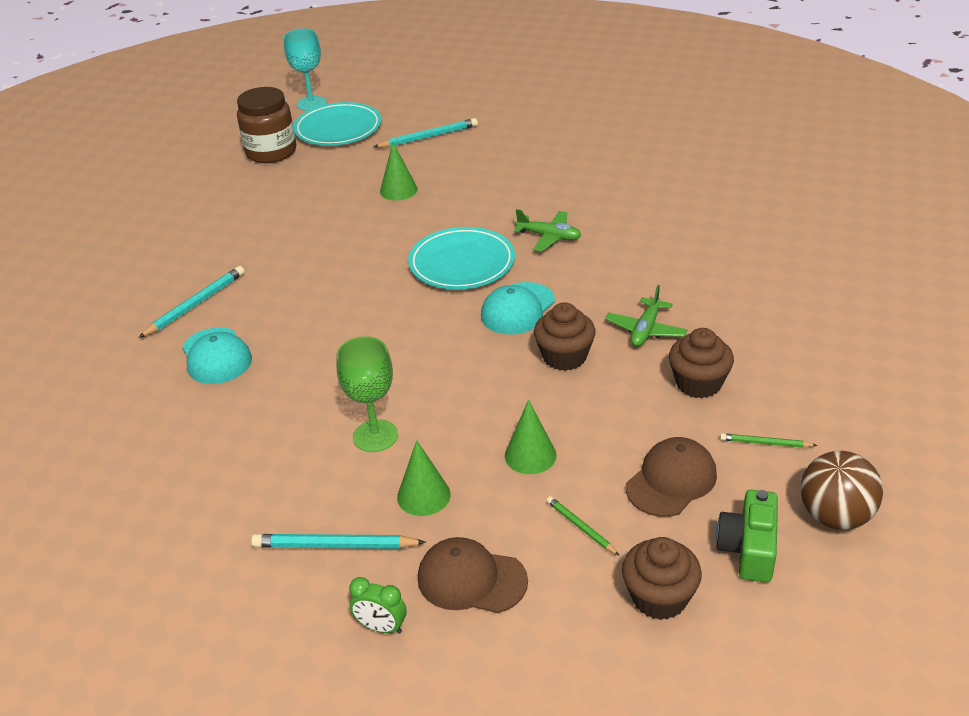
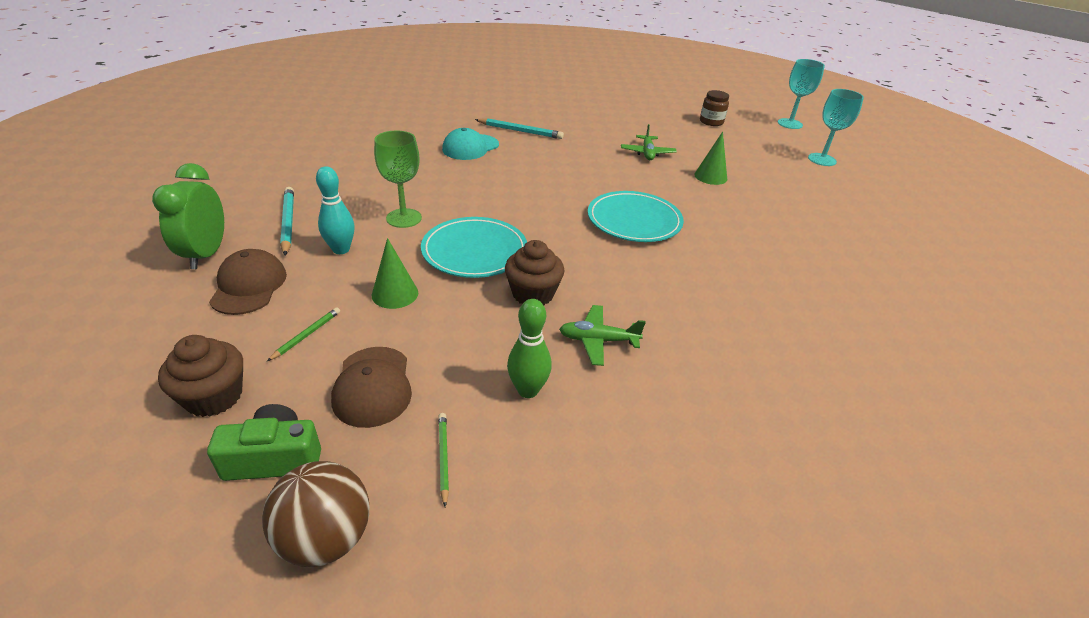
camera: 65 degrees right, 0 degrees up
brown jar [237,87,296,163] -> brown jar [700,90,729,126], size x0.60
turquoise plate [293,102,382,146] -> turquoise plate moved to [421,217,527,278]
green clock [349,577,406,634] -> green clock [152,163,224,269], size x1.81
turquoise pencil [374,118,478,148] -> none
green cone [397,440,451,516] -> turquoise bowling pin [316,166,355,254]
turquoise cap [481,282,555,335] -> none
green plane [514,209,581,252] -> green plane moved to [621,124,677,160]
brown cap [626,437,717,517] -> brown cap turned 60 degrees clockwise [331,347,412,428]
brown cupcake [669,328,734,398] -> green bowling pin [507,299,552,398]
none -> turquoise goblet [808,89,864,166]

